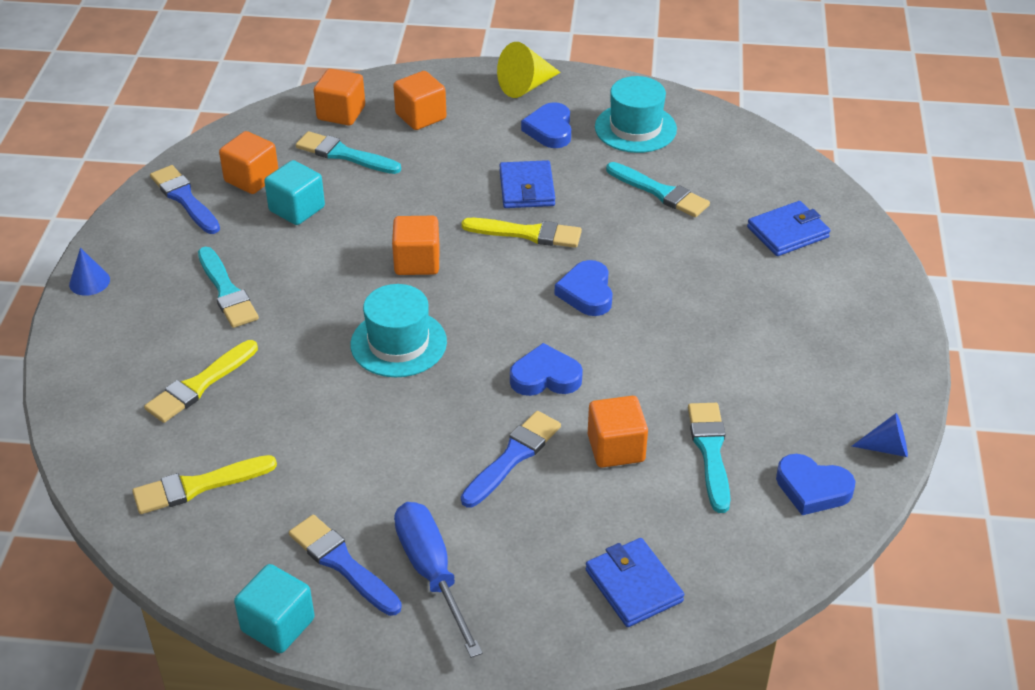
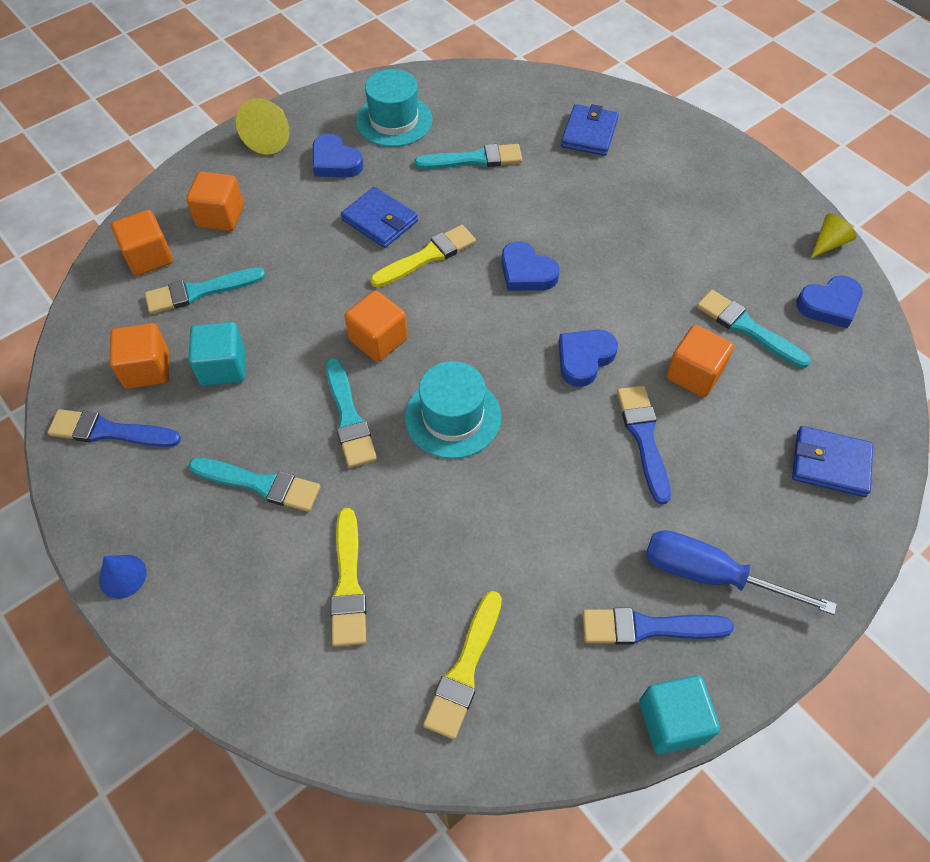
camera: 45 degrees left, 15 degrees up
blue cone [852,413,908,457] -> yellow cone [811,214,856,258]
none -> turquoise brush [326,358,377,468]

